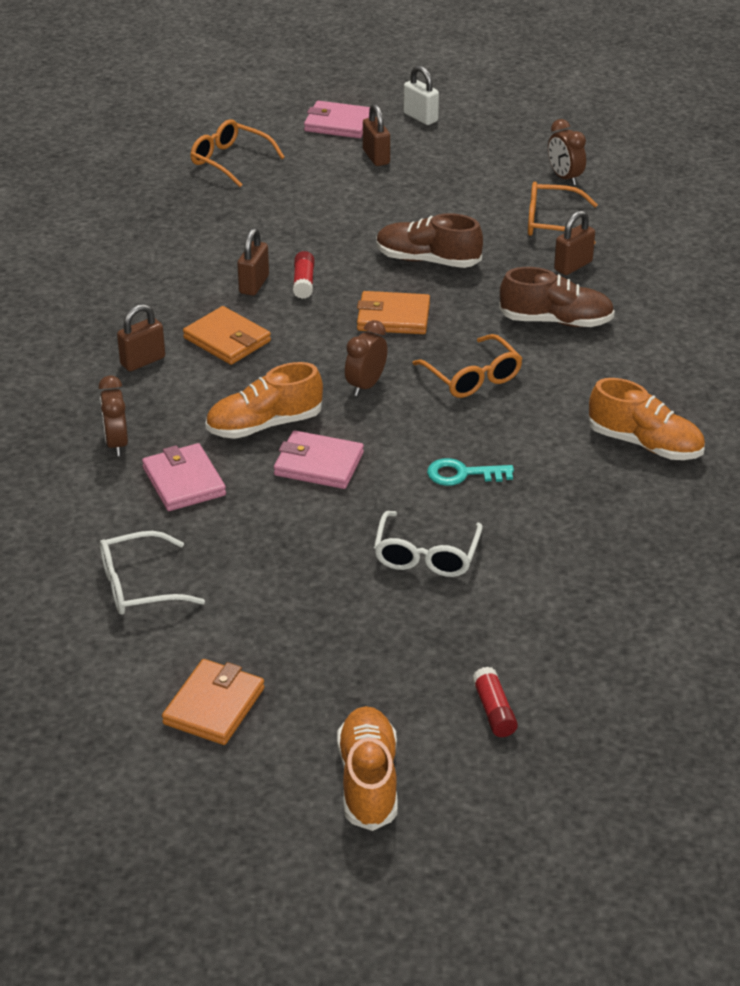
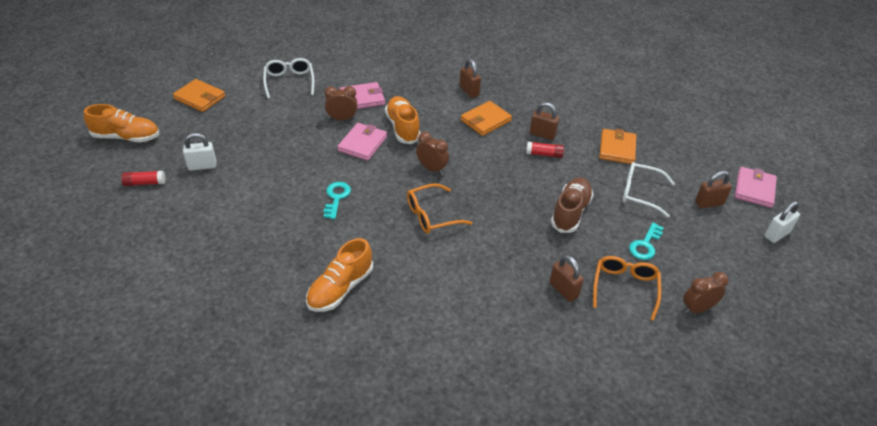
camera: 95 degrees right, 5 degrees up
brown clock [99,375,128,456] -> brown clock moved to [324,86,357,120]
orange glasses [190,120,285,187] -> none
orange wallet [357,291,430,334] -> orange wallet moved to [599,129,636,164]
white glasses [374,511,483,577] -> white glasses moved to [622,162,675,217]
brown shoe [499,267,615,327] -> none
none -> white padlock [183,133,217,171]
none -> turquoise key [629,223,664,260]

